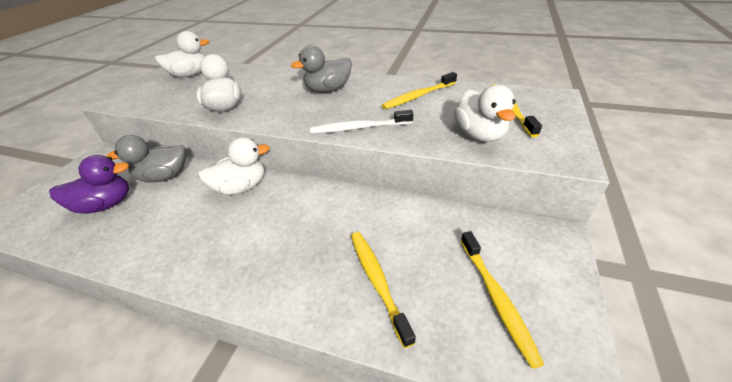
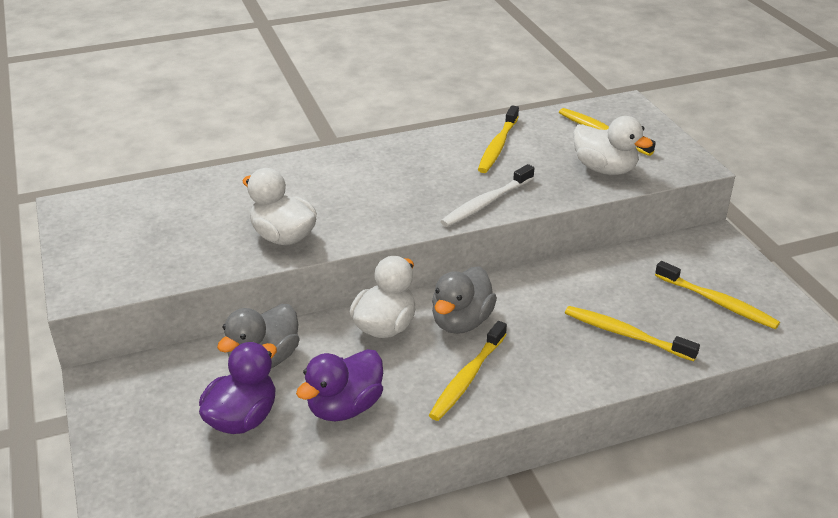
camera: 40 degrees left, 5 degrees down
white duck [155,31,209,78] -> none
grey duck [291,45,352,93] -> grey duck moved to [432,267,497,334]
none -> purple duck [296,349,383,421]
none -> yellow toothbrush [429,321,507,421]

